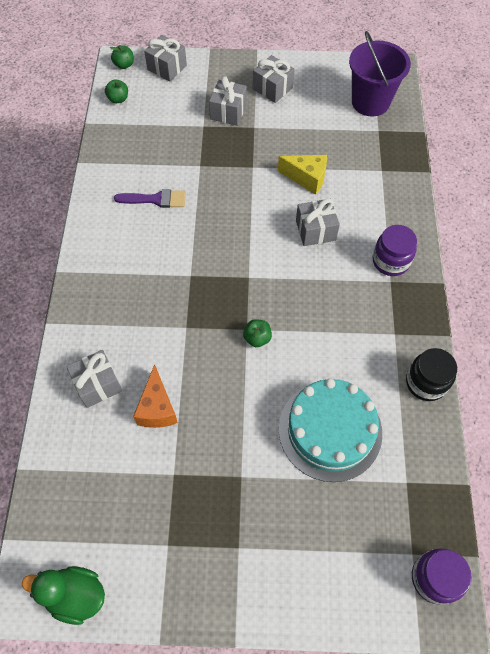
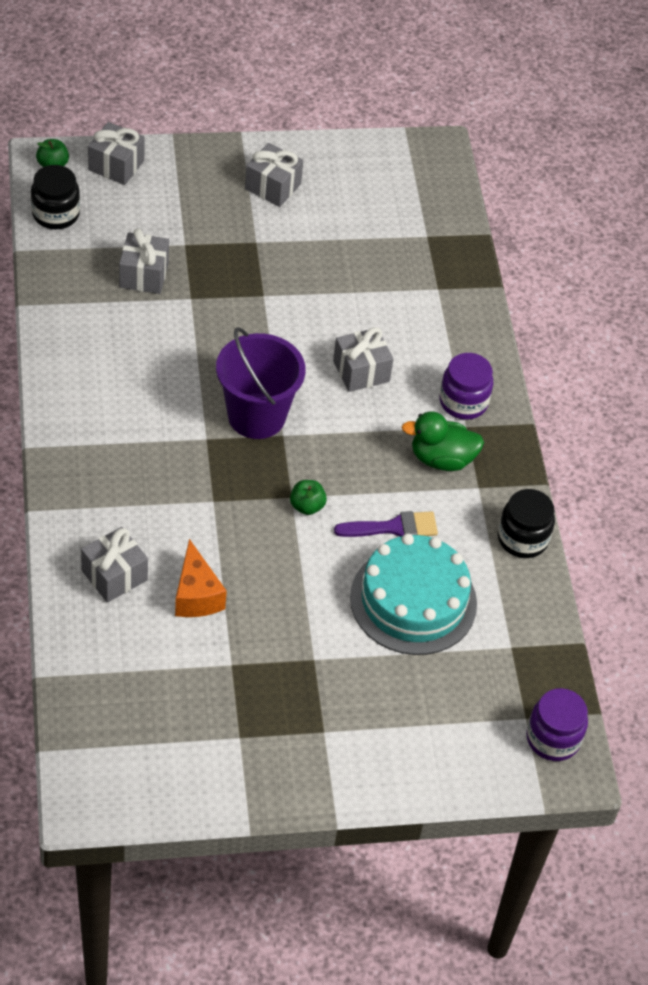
camera: 15 degrees left, 10 degrees down
green duck [22,566,105,625] -> green duck moved to [402,411,484,471]
green apple [105,79,128,103] -> black jar [31,165,80,229]
purple brush [114,189,186,208] -> purple brush moved to [334,511,438,537]
grey gift [209,76,247,126] -> grey gift moved to [119,228,169,294]
yellow cheese [278,155,327,195] -> none
purple bucket [349,31,411,117] -> purple bucket moved to [216,327,306,439]

